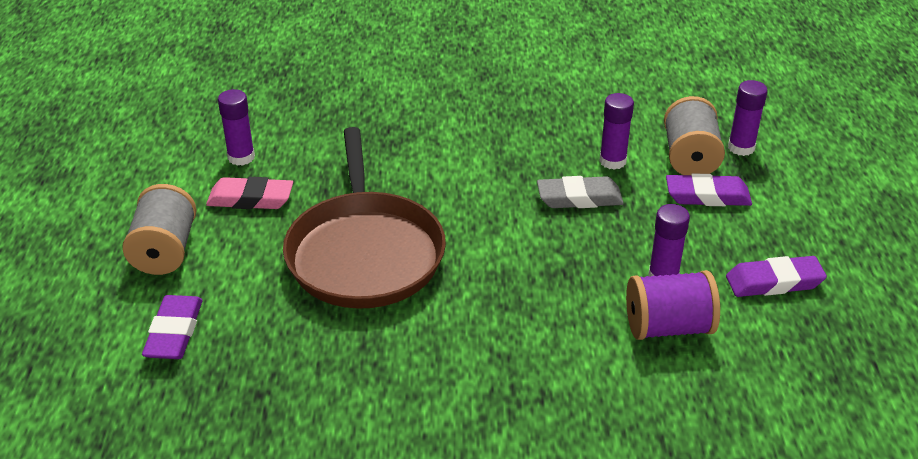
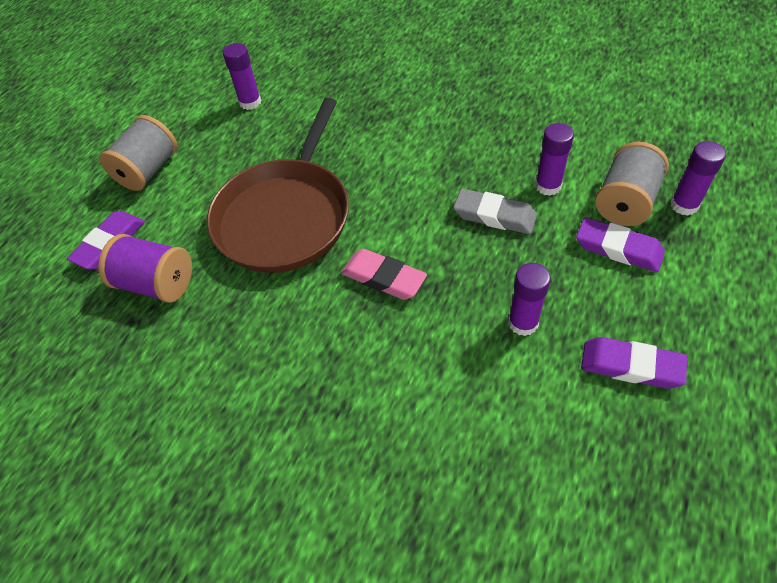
camera: 30 degrees right, 15 degrees up
pink eraser [206,177,293,209] -> pink eraser moved to [341,249,427,300]
purple spool [626,270,720,340] -> purple spool moved to [98,234,192,303]

